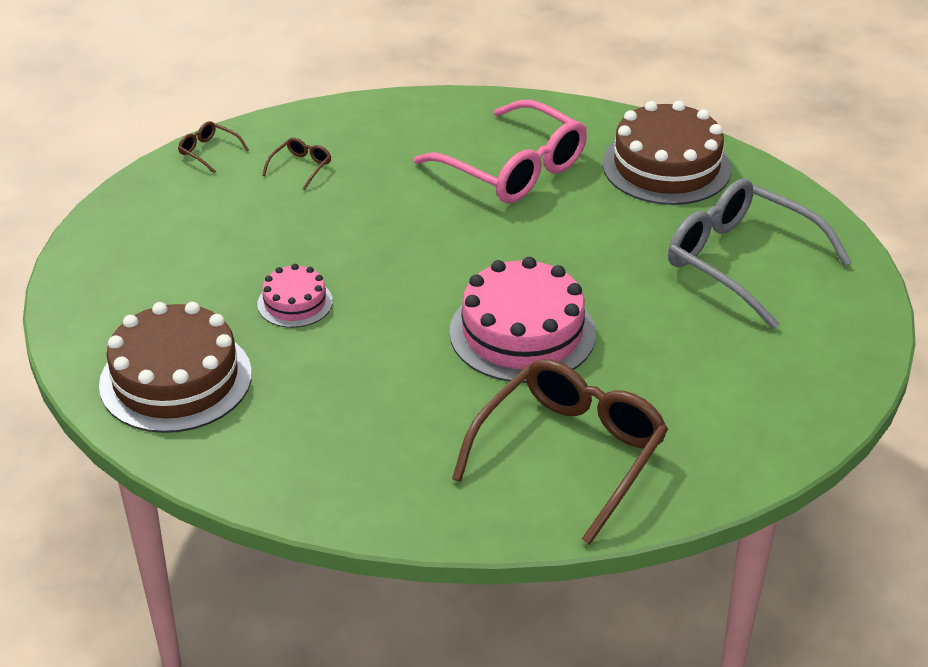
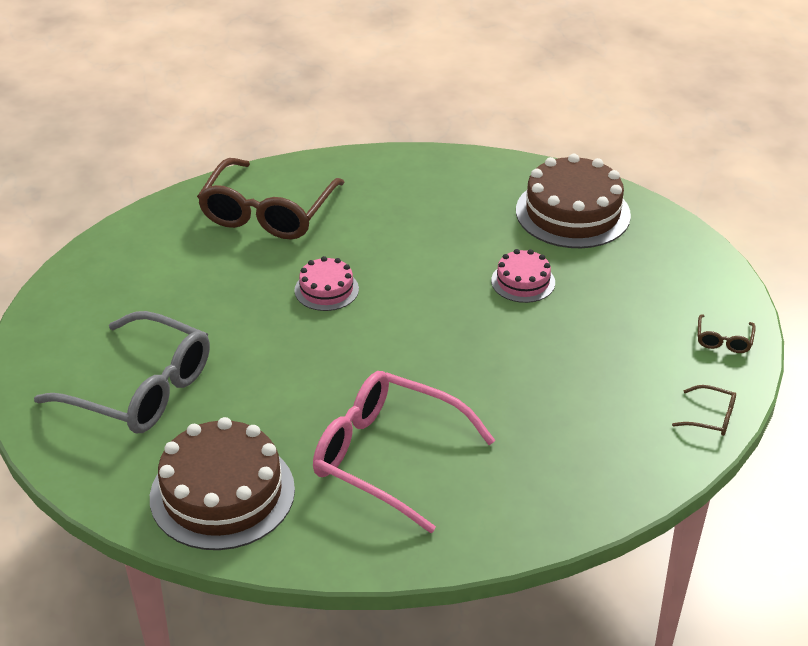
camera: 165 degrees right, 0 degrees up
brown glasses [262,137,331,190] -> brown glasses moved to [698,314,756,353]
pink cake [449,257,596,383] -> pink cake [294,256,359,311], size x0.53

